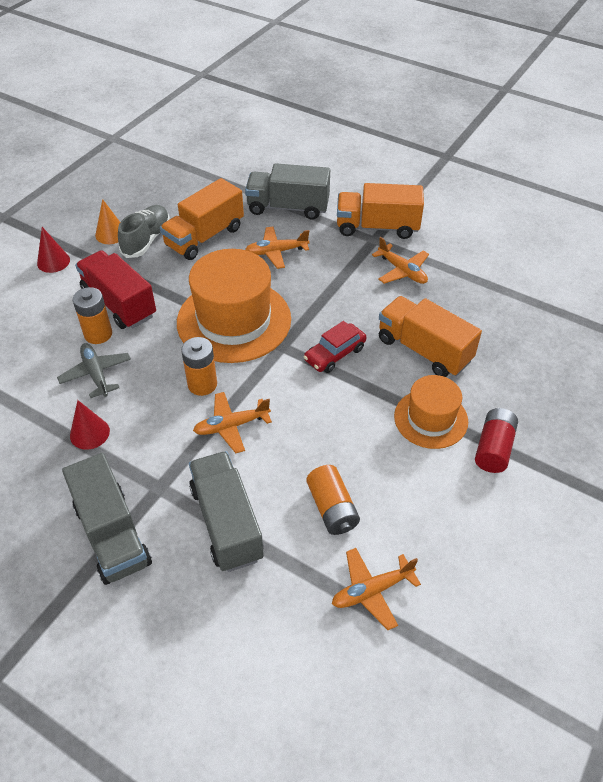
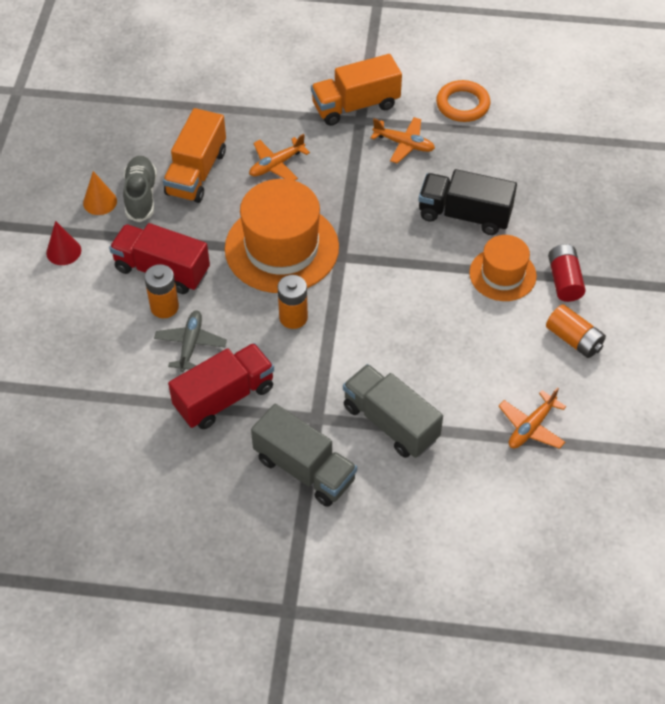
camera: 25 degrees left, 5 degrees up
grey plane [57,343,131,398] -> grey plane turned 60 degrees clockwise [154,310,227,372]
red cone [70,400,110,450] -> red truck [168,343,274,429]
orange plane [193,392,272,453] -> none
grey truck [245,163,330,220] -> none
red car [304,321,367,373] -> none
orange battery [306,465,360,535] -> orange battery moved to [546,304,606,358]
orange truck [379,296,482,377] -> black truck [418,169,517,235]
none -> orange ring [436,80,491,122]

